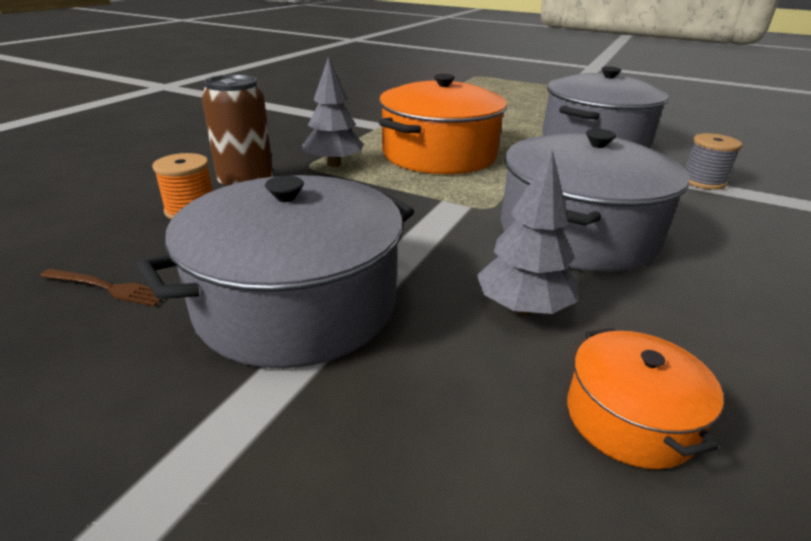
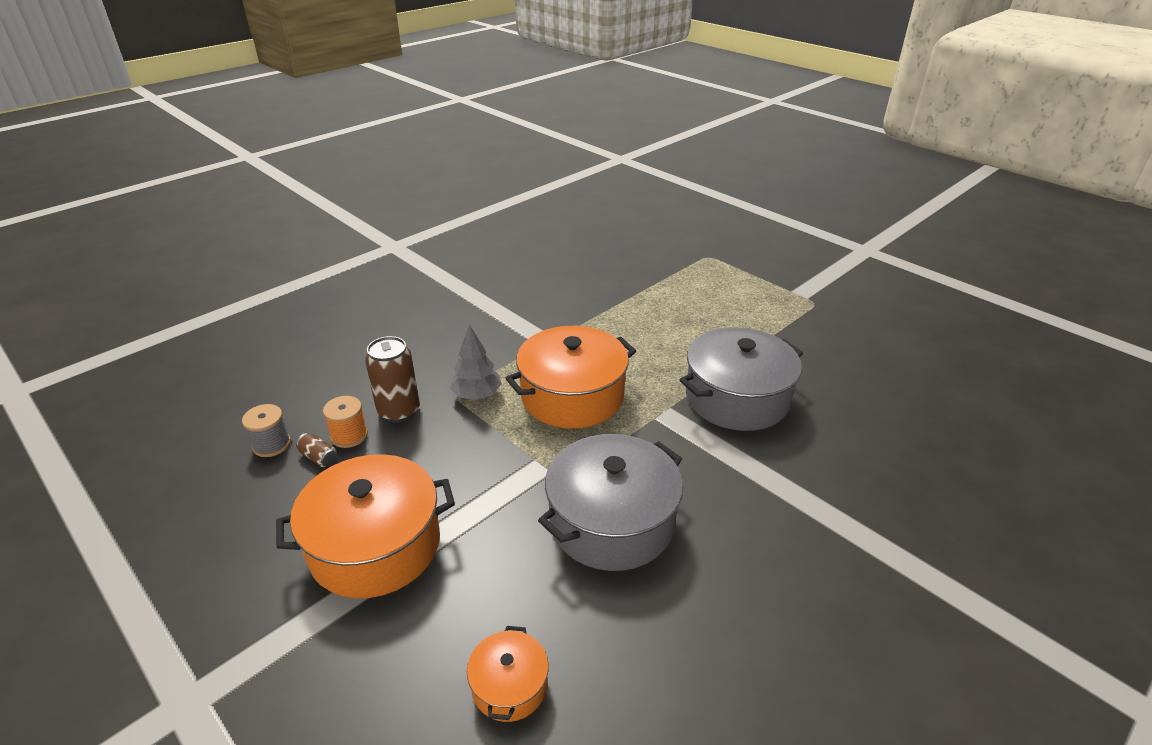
camera: 20 degrees right, 5 degrees up
brown fork [40,269,162,307] -> none
grey pot [137,175,414,368] -> orange pot [276,454,455,598]
grey tree [477,150,577,315] -> none
grey spool [685,133,742,190] -> grey spool moved to [242,404,291,457]
none -> brown can [296,433,337,467]

